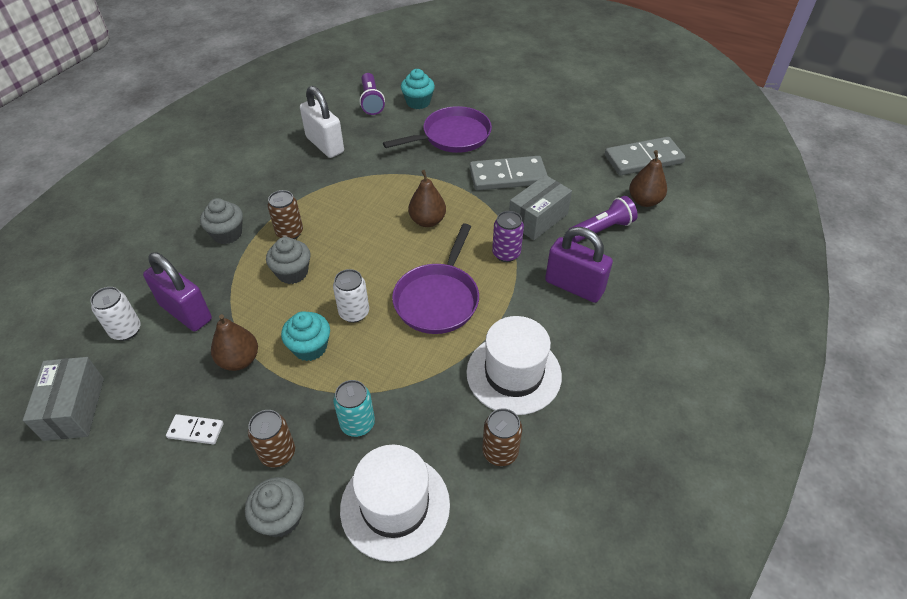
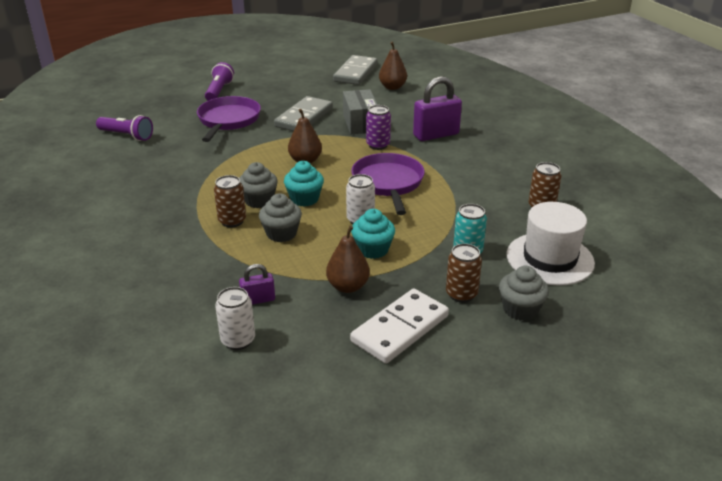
camera: 55 degrees left, 15 degrees down
grey box [23,357,104,441] -> none
purple padlock [143,253,212,331] -> purple padlock [239,264,275,305], size x0.52
white domino [166,414,224,444] -> white domino [350,289,449,364], size x2.01
grey cupcake [200,198,243,244] -> grey cupcake moved to [239,162,278,208]
white padlock [300,86,344,158] -> none
purple pan [392,224,479,334] -> purple pan turned 150 degrees counterclockwise [351,153,425,215]
turquoise cupcake [401,69,435,109] -> turquoise cupcake moved to [284,161,324,207]
white hat [466,316,562,415] -> none
purple flashlight [568,196,638,243] -> purple flashlight moved to [205,62,234,101]

